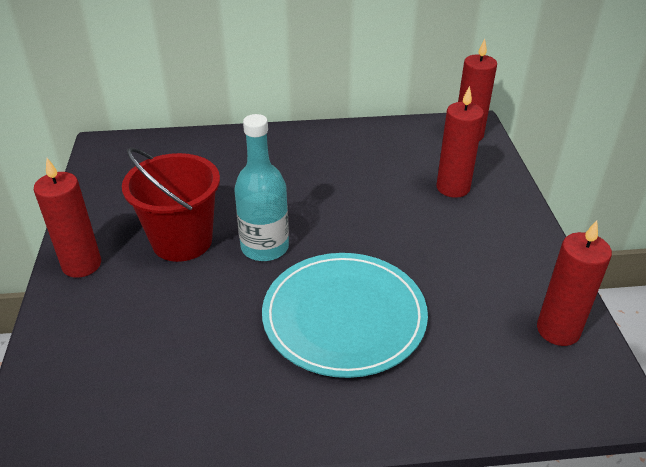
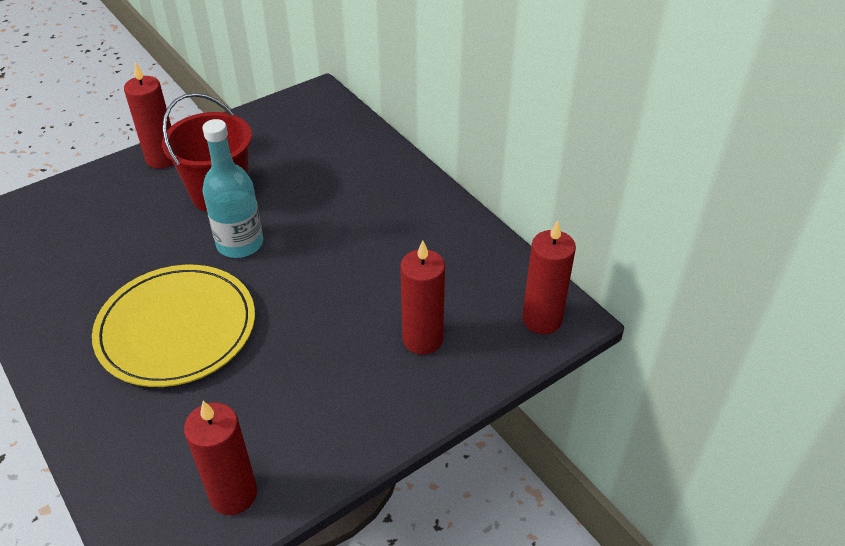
camera: 60 degrees right, 5 degrees up
turquoise plate [262,253,428,378] -> yellow plate [92,265,255,387]

